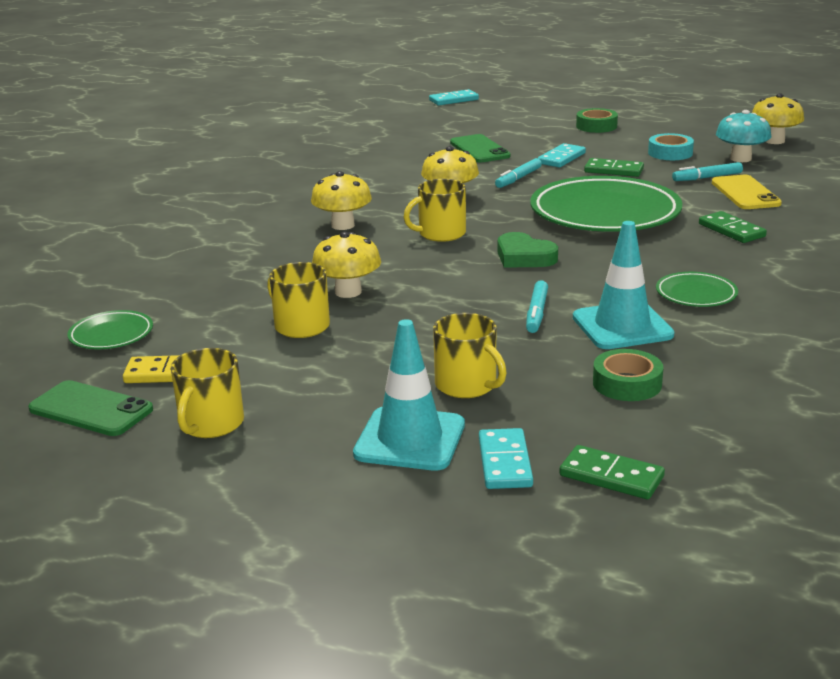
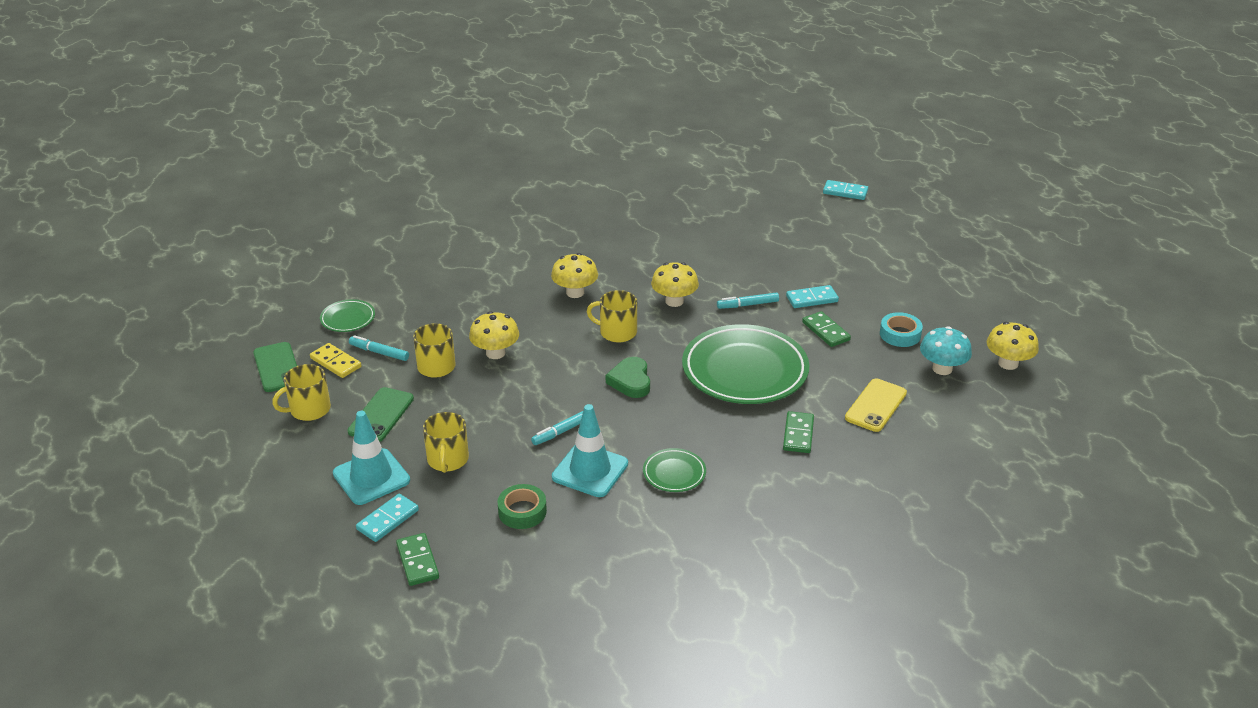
camera: 40 degrees right, 10 degrees up
green phone [450,134,511,163] -> green phone moved to [348,387,414,442]
green tape [576,108,618,133] -> none
turquoise marker [672,162,743,181] -> turquoise marker moved to [349,335,409,361]

